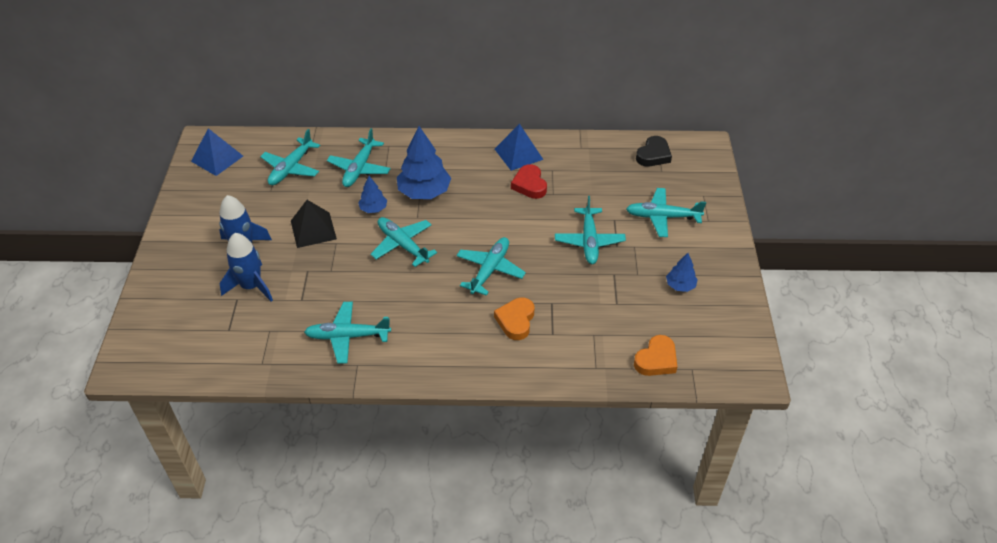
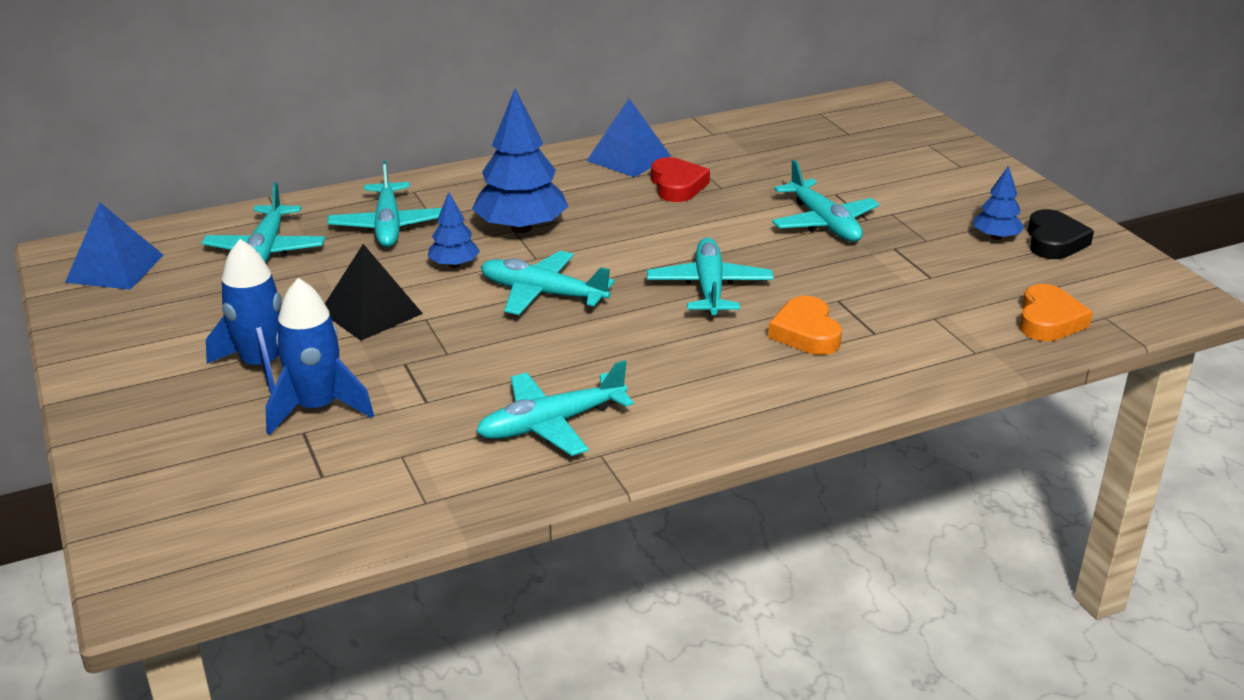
camera: 25 degrees left, 15 degrees down
red heart [511,164,547,199] -> red heart turned 150 degrees counterclockwise [651,157,710,202]
turquoise plane [626,188,706,237] -> none
black heart [636,136,672,166] -> black heart moved to [1028,209,1094,259]

